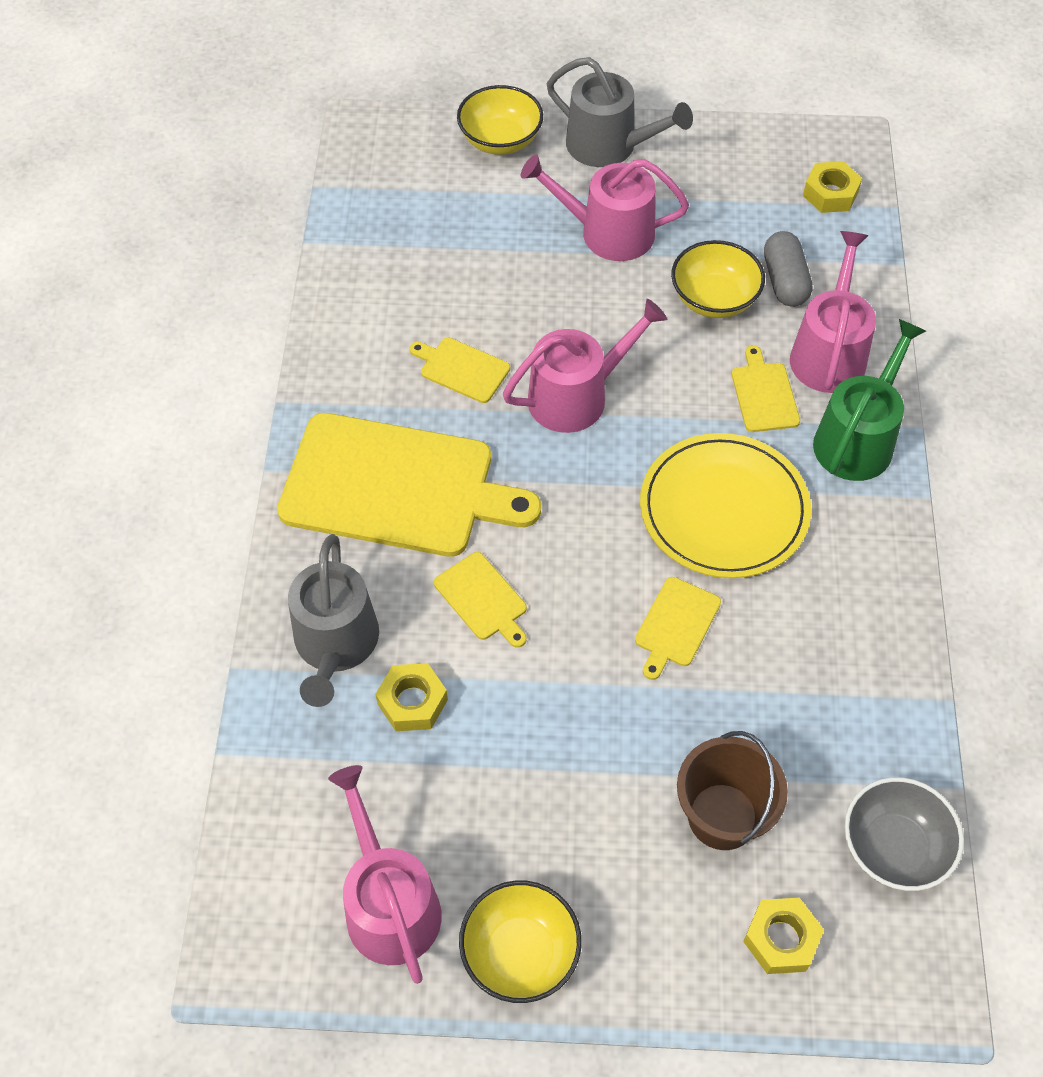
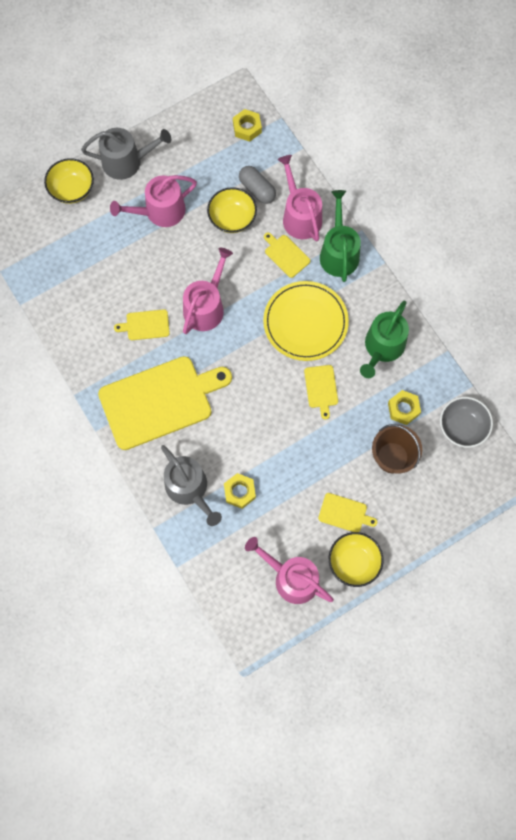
camera: 35 degrees left, 15 degrees up
yellow cutting board [434,552,527,648] -> yellow cutting board moved to [318,493,377,532]
yellow nut [743,898,824,974] -> yellow nut moved to [388,390,421,425]
none -> green watering can [360,301,409,378]

